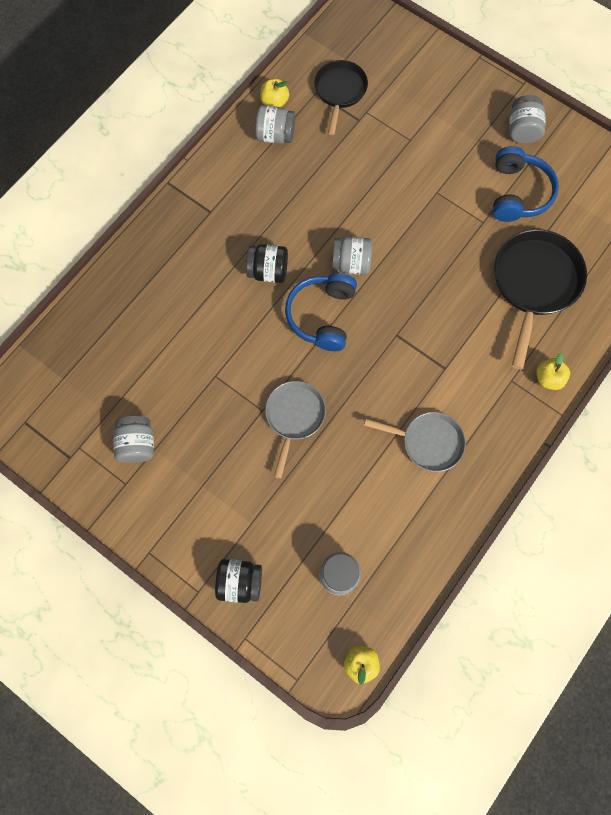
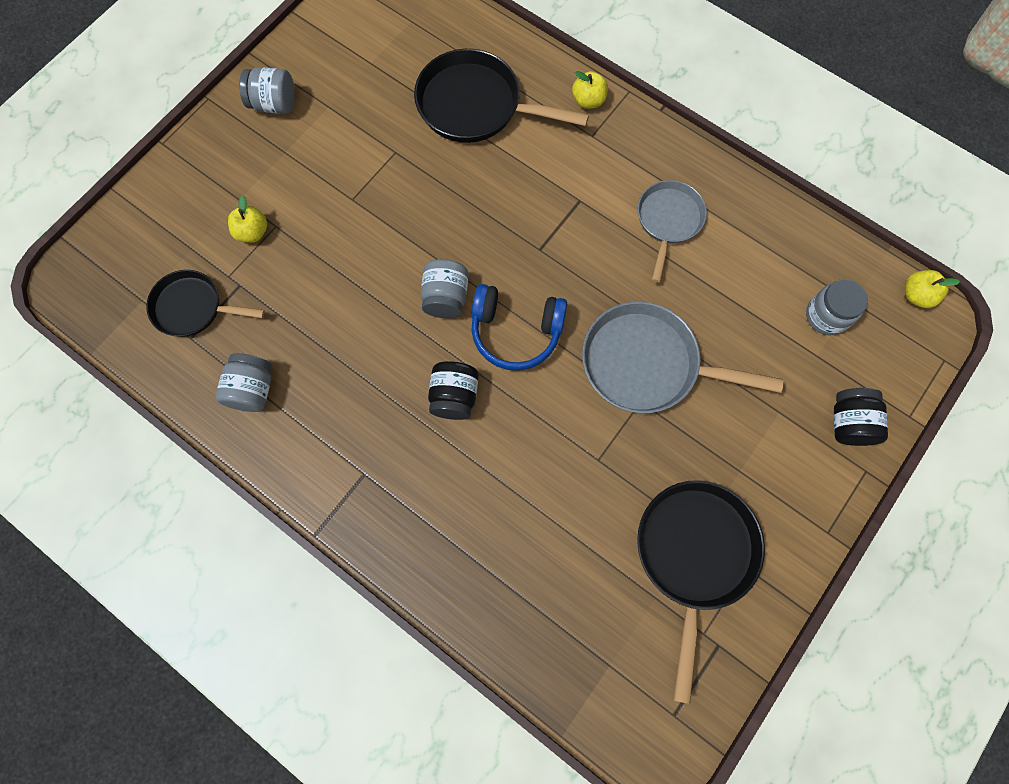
camera: 90 degrees left, 0 degrees up
grey jar [113,416,154,463] -> black pan [637,480,765,704]
yellow apple [260,79,289,107] -> yellow apple moved to [228,195,267,243]
grey pan [265,381,326,479] -> grey pan [582,301,784,413], size x1.59
blue headphones [493,146,559,222] -> none

